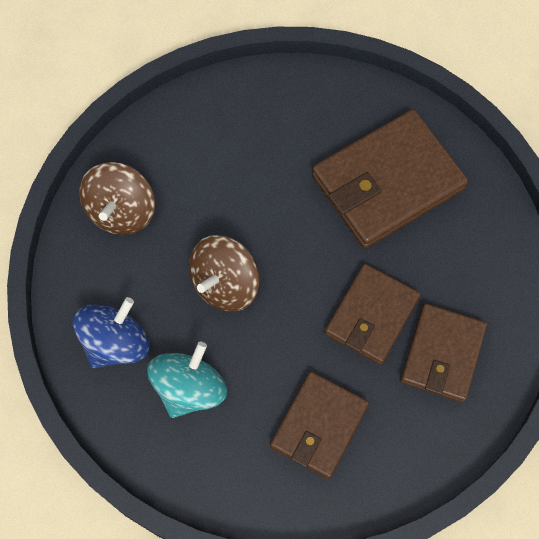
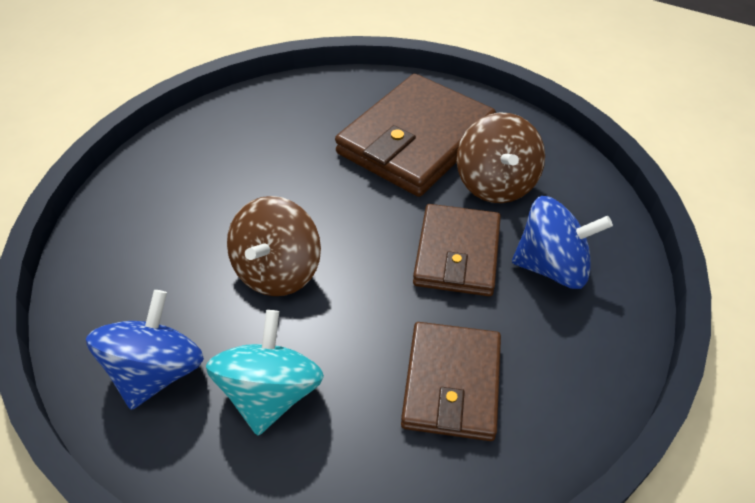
camera: 20 degrees left, 20 degrees down
brown spinning top [79,162,155,235] -> brown spinning top moved to [457,112,545,203]
brown wallet [401,303,487,403] -> blue spinning top [512,196,613,289]

